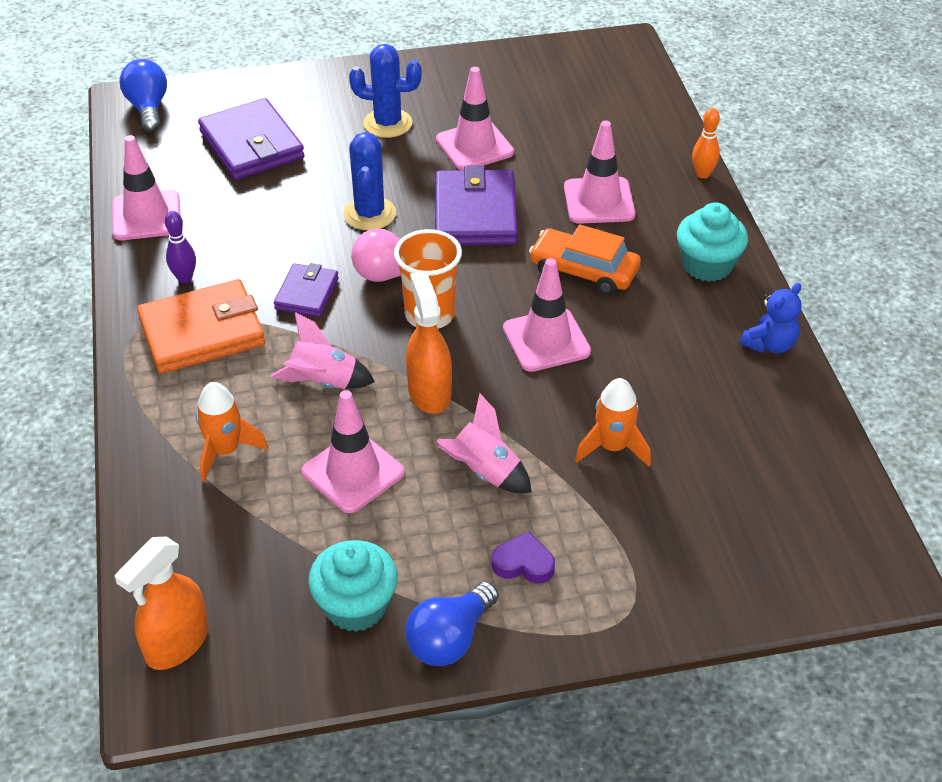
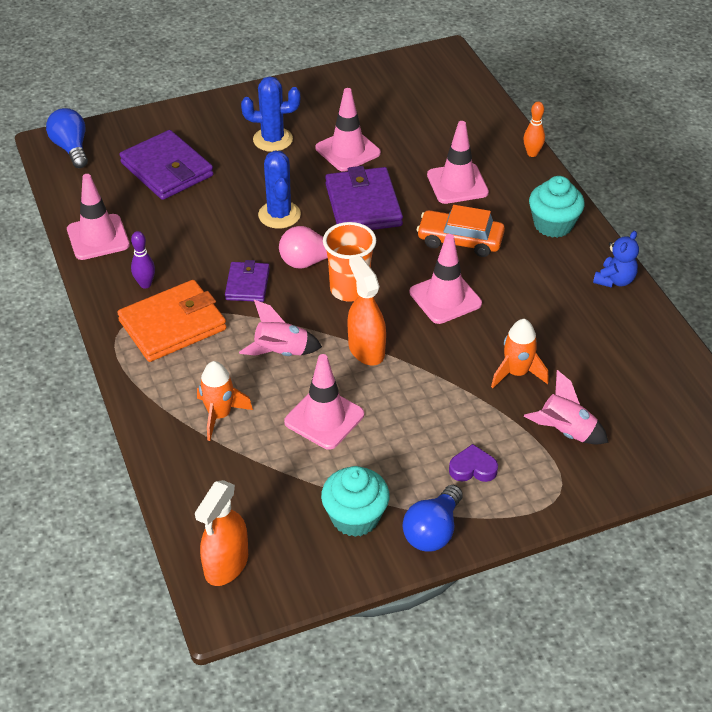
camera: 10 degrees left, 0 degrees up
pink rocket [436,393,532,493] -> pink rocket moved to [524,370,608,444]

